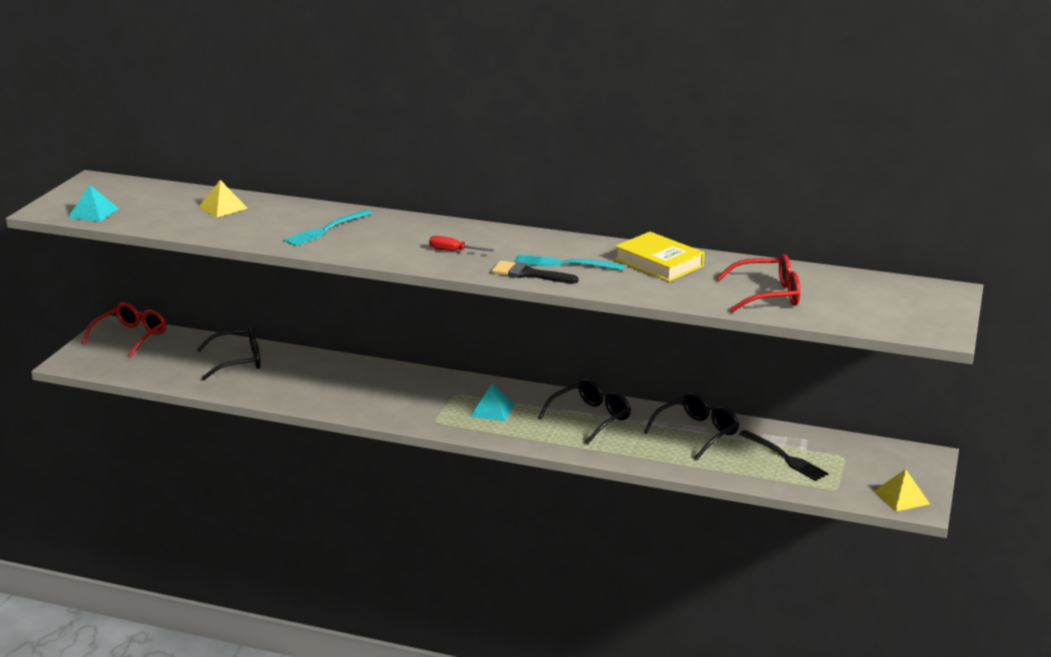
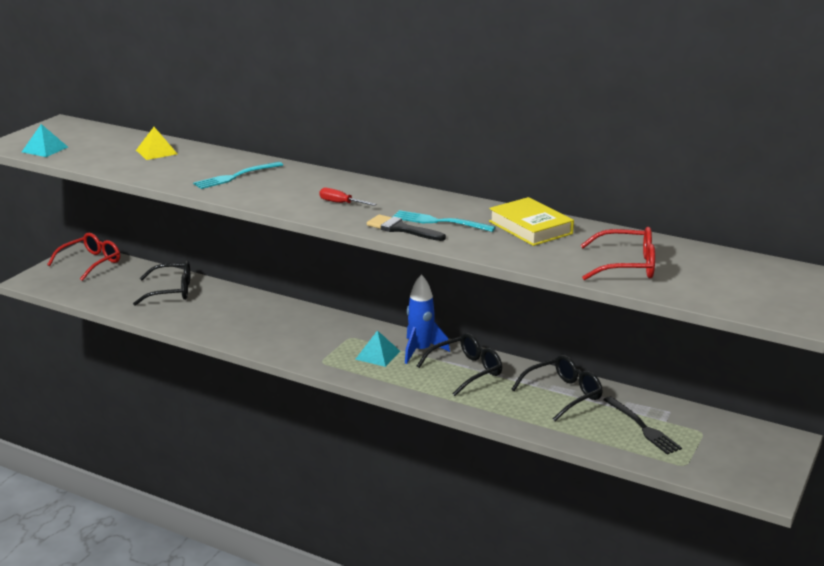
camera: 10 degrees right, 0 degrees up
yellow pyramid [874,469,930,512] -> none
none -> blue rocket [405,274,450,364]

